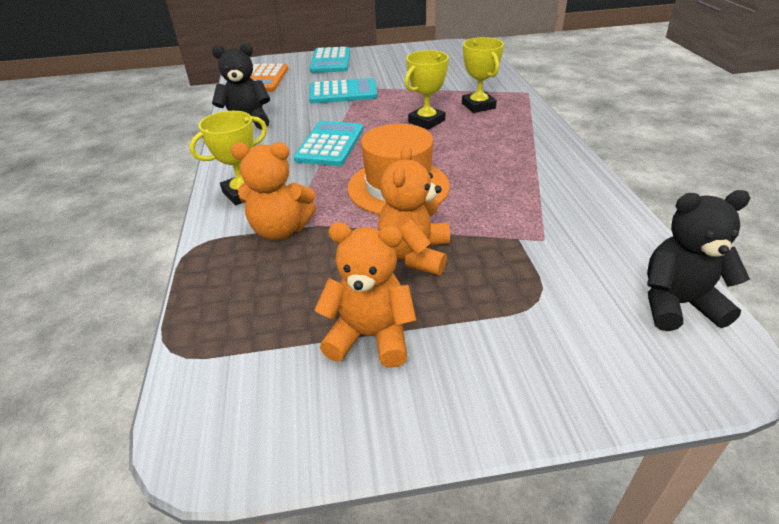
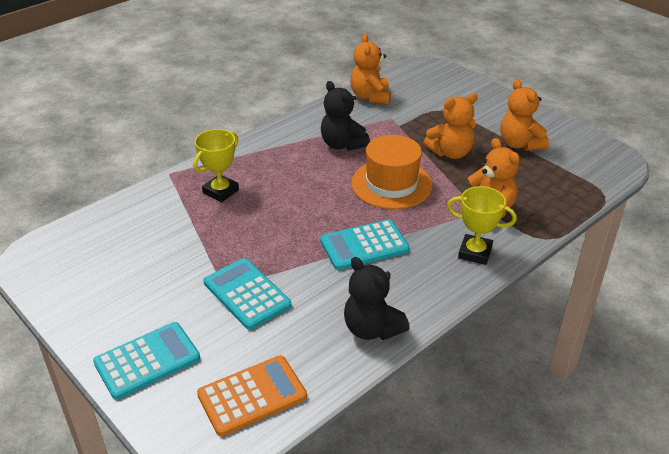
camera: 125 degrees left, 0 degrees up
yellow trophy [405,50,449,130] -> none
black teddy bear [647,190,750,331] -> black teddy bear moved to [321,81,370,151]
none -> orange teddy bear [350,34,391,104]

